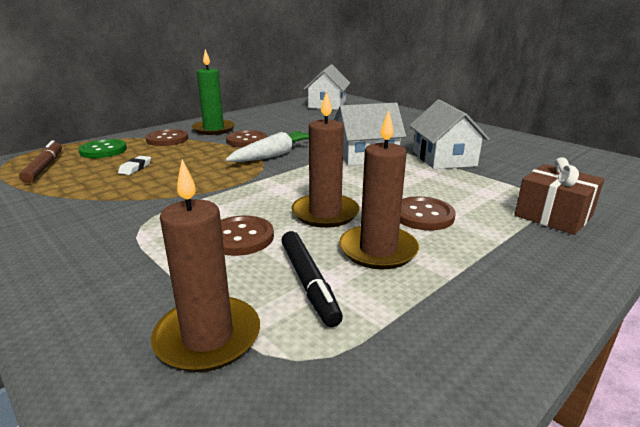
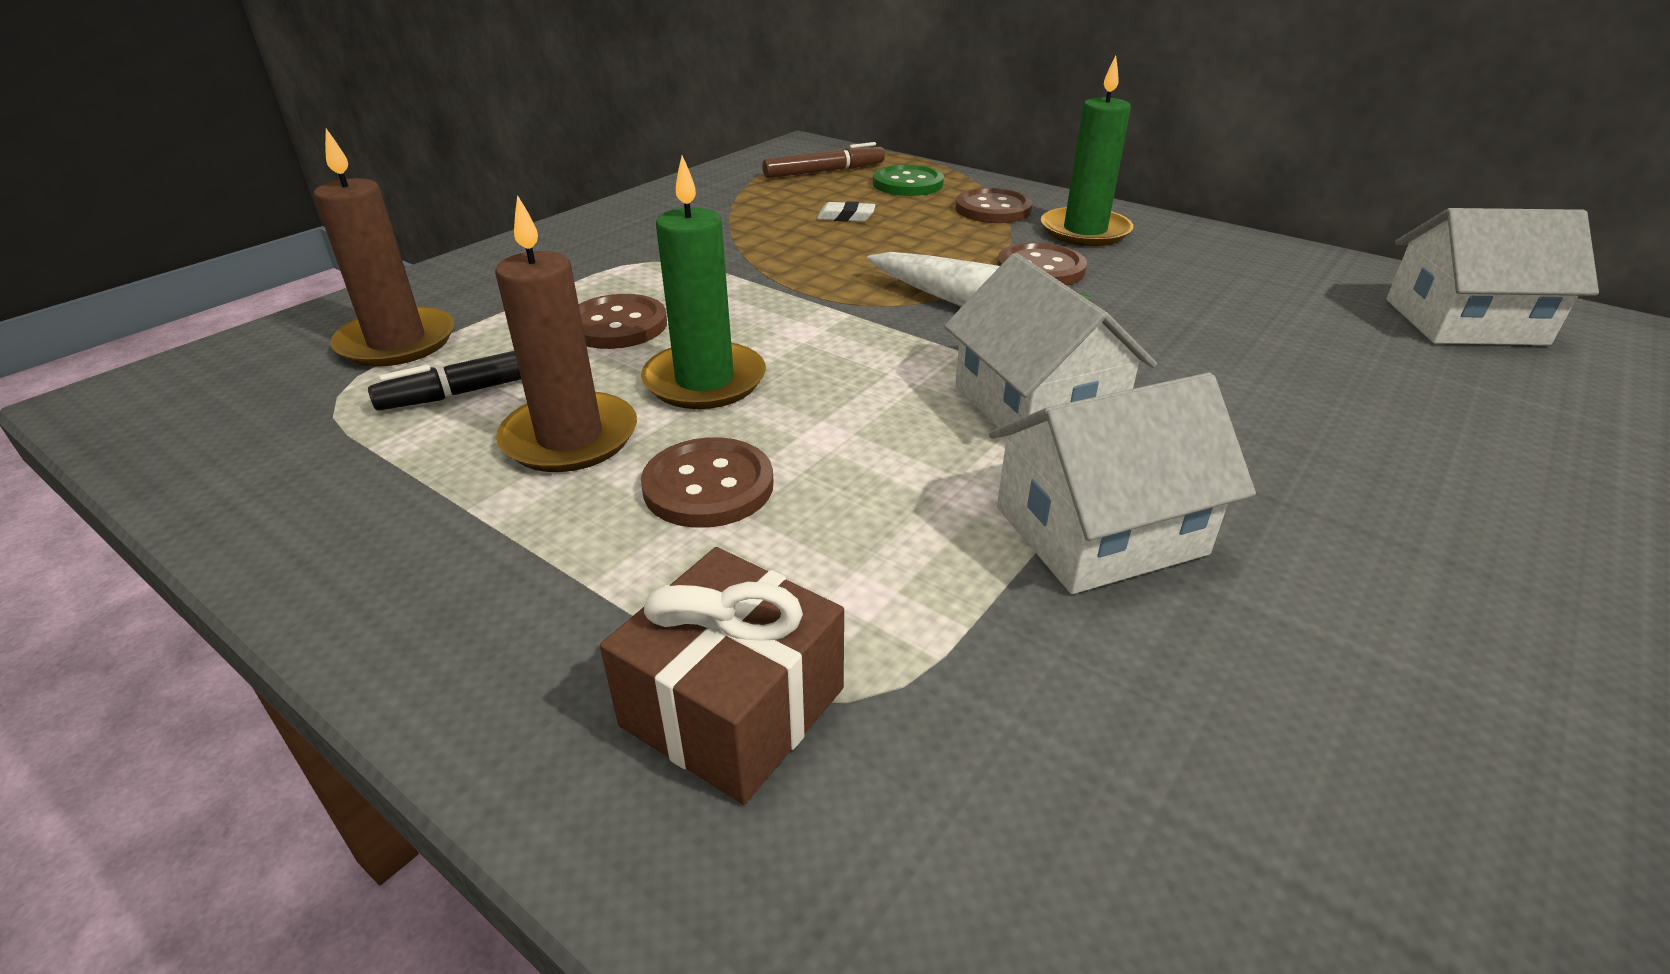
camera: 80 degrees right, 10 degrees up
brown candle [291,90,359,228] -> green candle [641,156,766,409]

